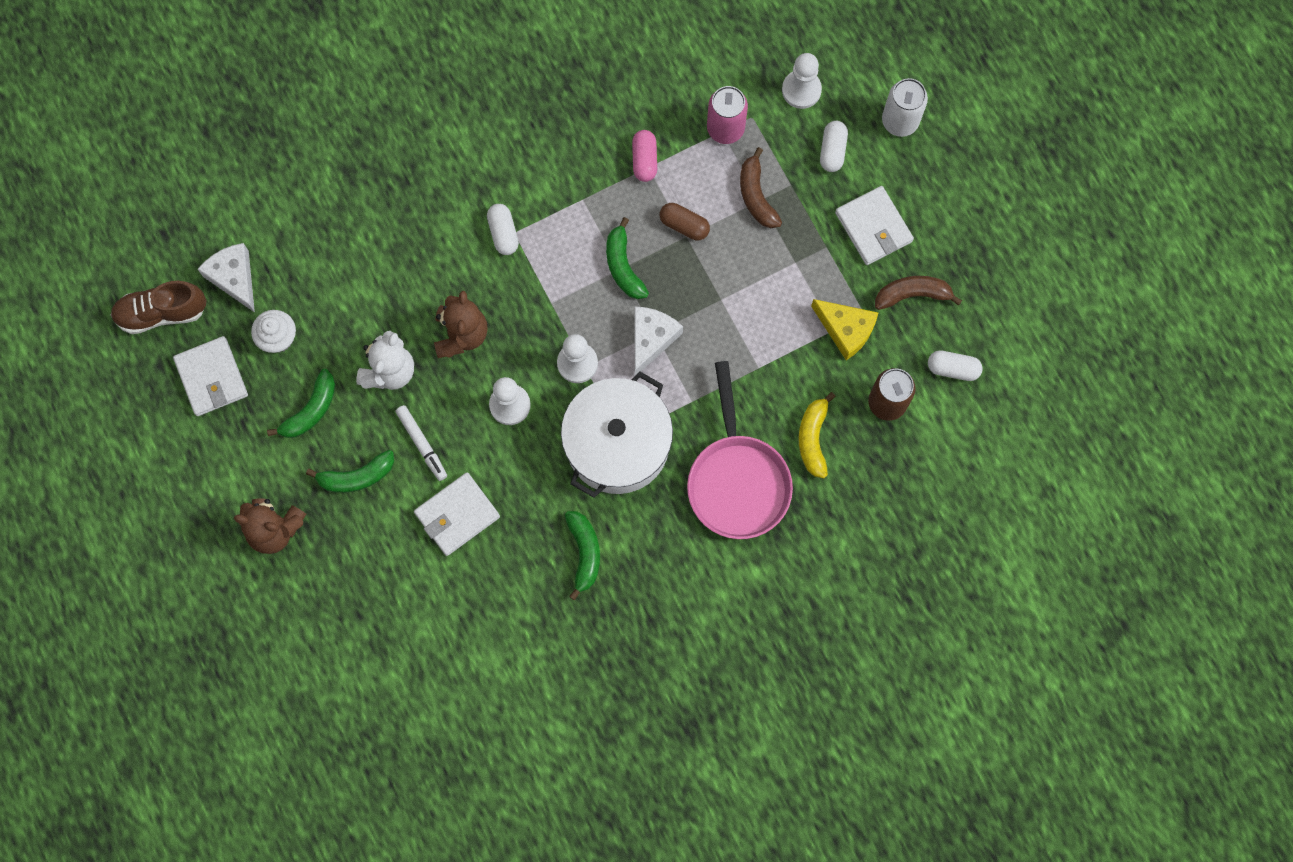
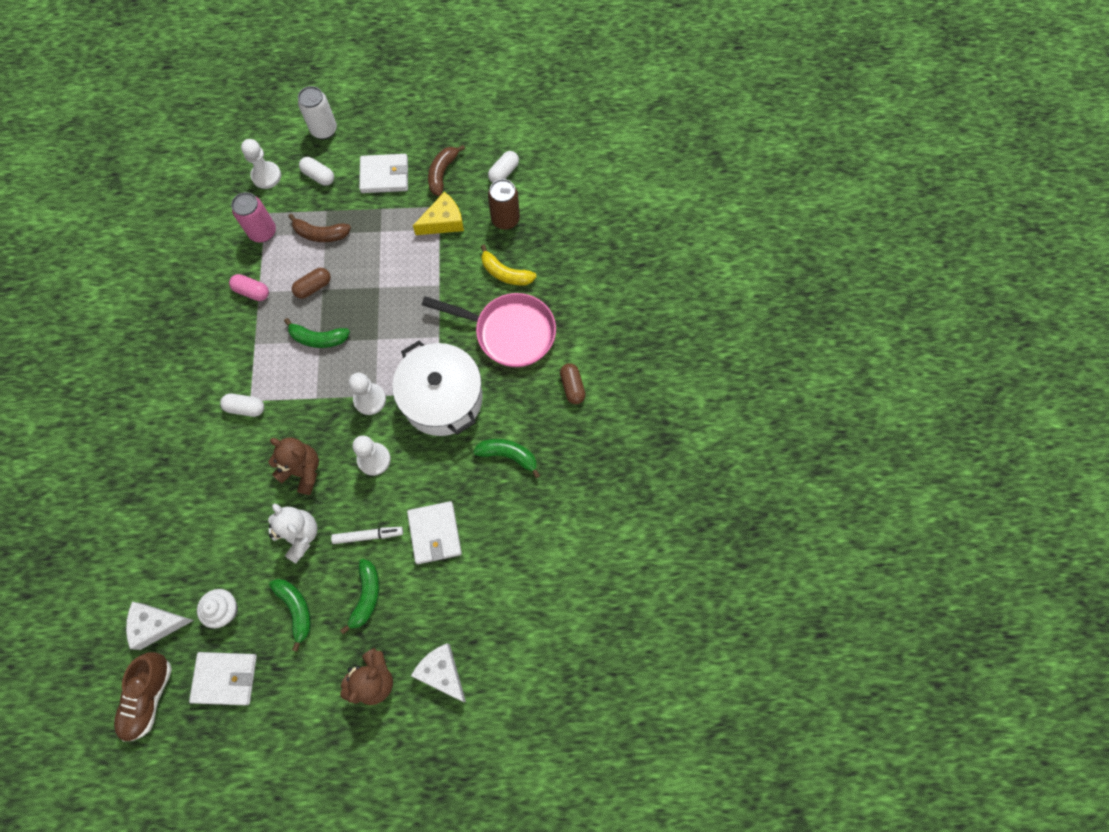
camera: 65 degrees left, 5 degrees down
white cheese [634,306,683,376] -> white cheese moved to [411,643,466,702]
none -> brown capsule [560,363,585,404]

